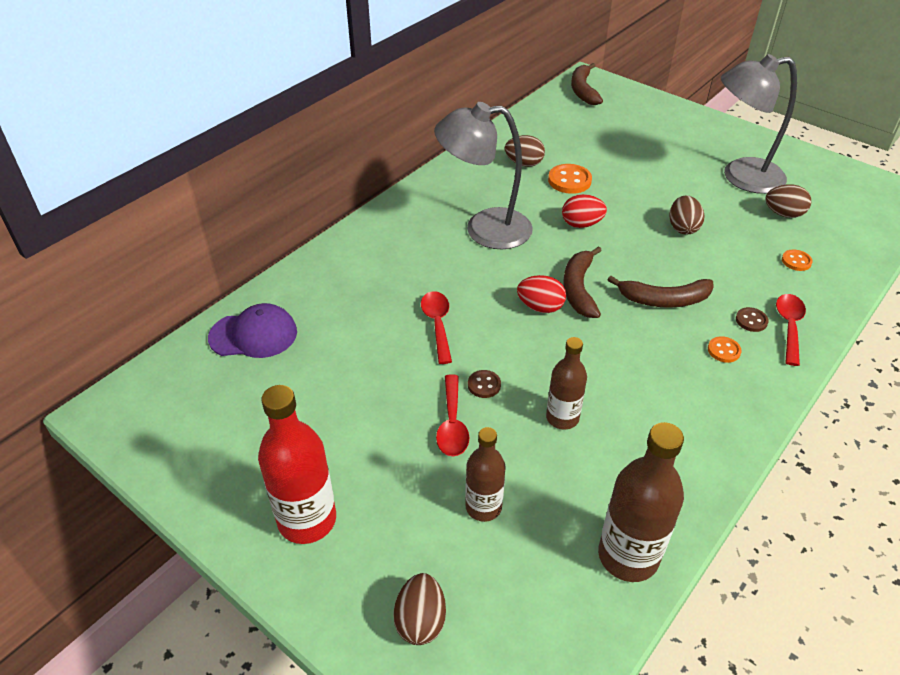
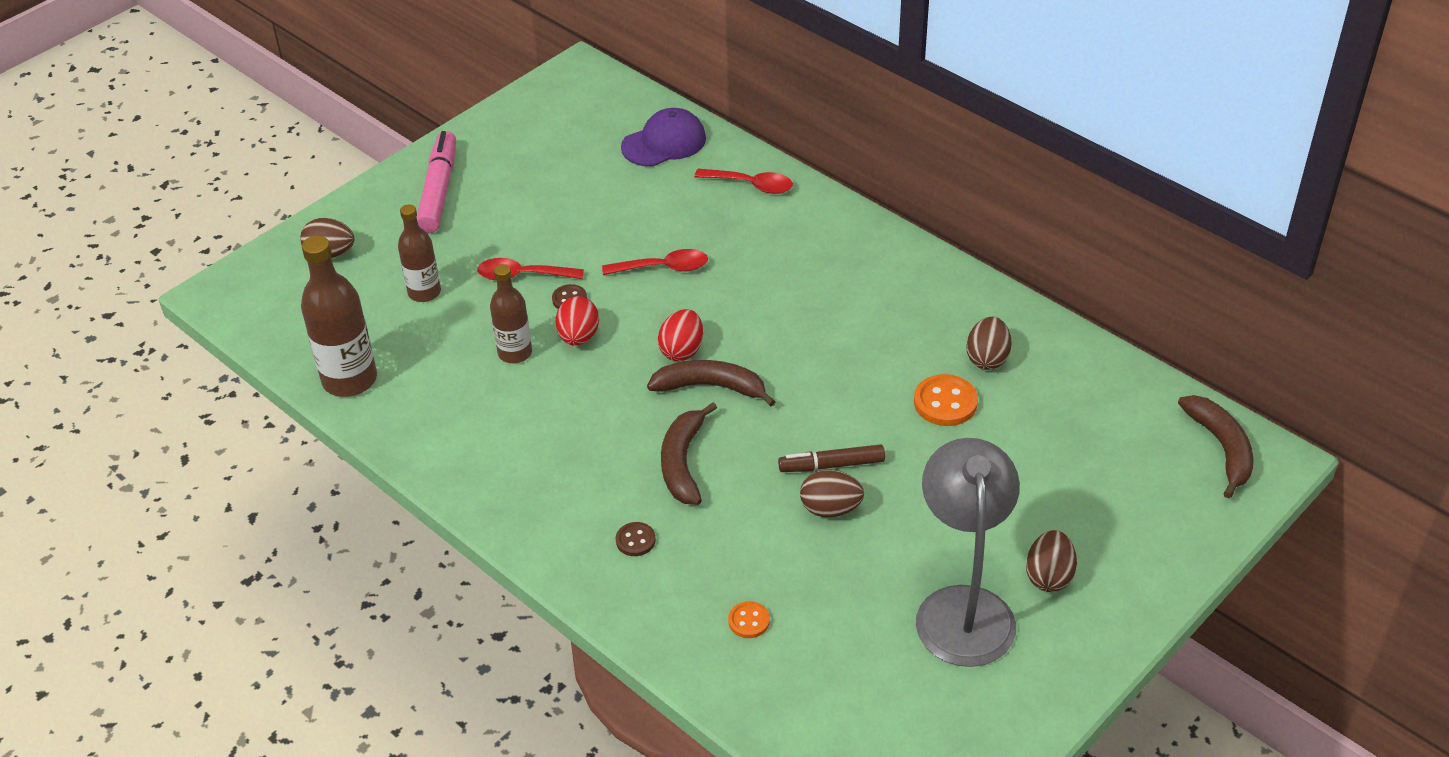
camera: 95 degrees right, 0 degrees up
purple cap [208,303,297,358] -> purple cap turned 120 degrees counterclockwise [621,108,706,167]
red bottle [258,385,336,544] -> pink marker [417,131,456,233]
grey lamp [434,102,533,249] -> none
red egg [562,194,607,228] -> red egg moved to [555,296,599,346]
brown banana [571,63,603,105] -> brown banana turned 75 degrees clockwise [1178,395,1254,499]
orange button [708,336,742,363] -> none
brown egg [765,184,811,218] -> brown egg moved to [1026,530,1077,592]
red spoon [776,294,806,366] -> red spoon moved to [694,169,793,194]
none -> brown marker [778,444,885,472]

